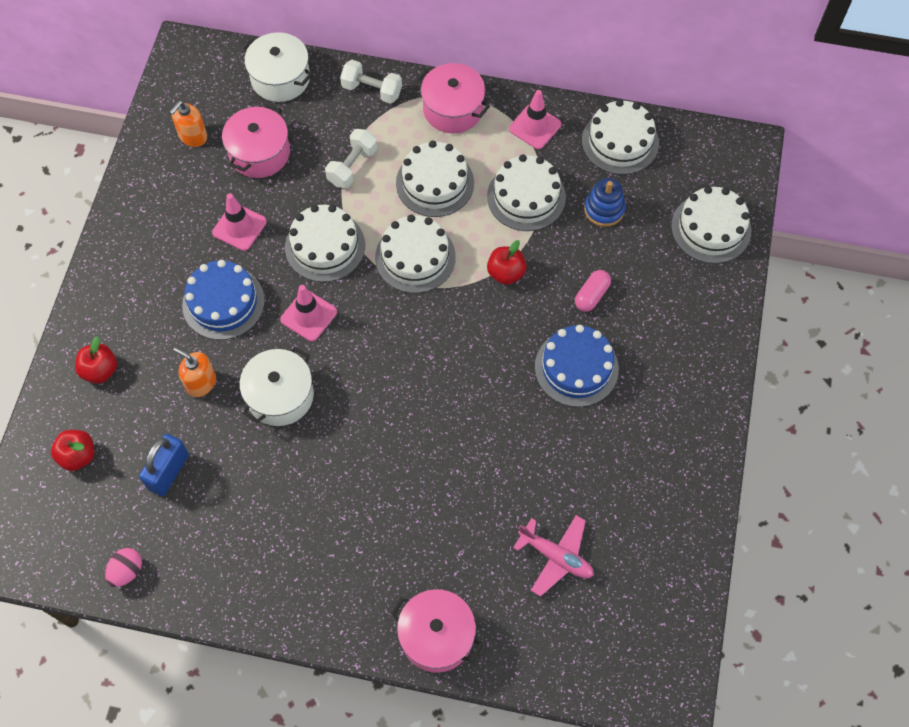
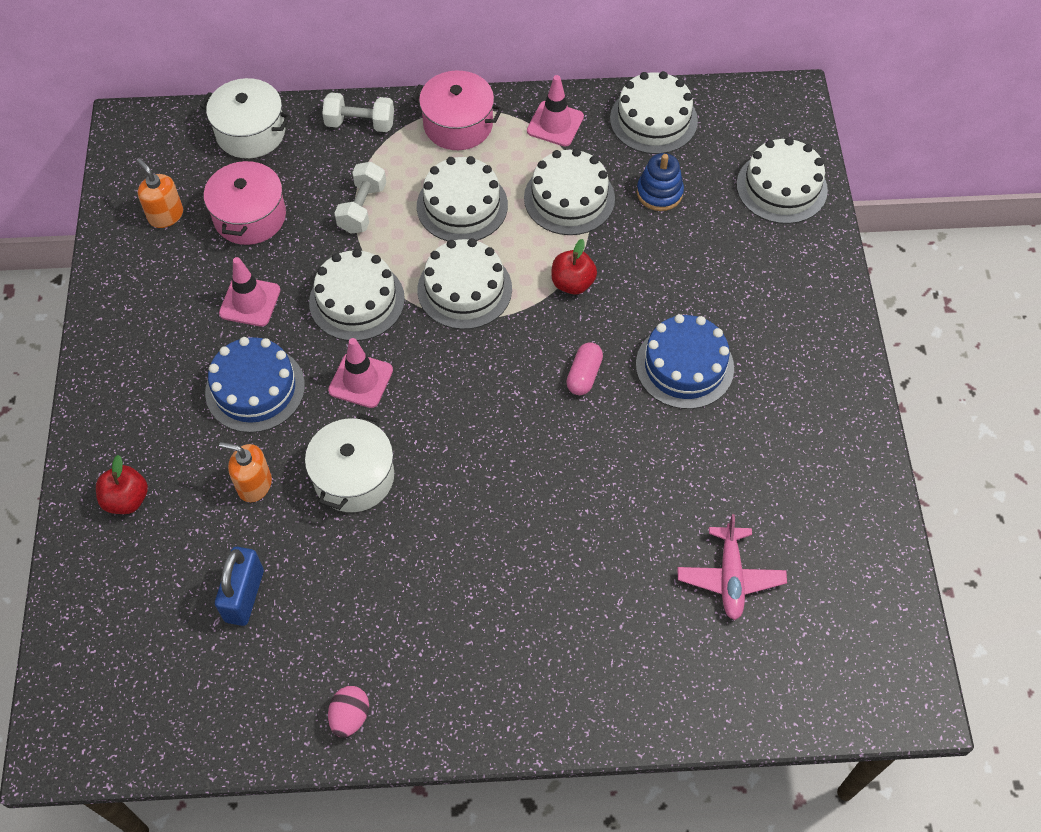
camera: 15 degrees left, 5 degrees down
red apple [51,430,94,471] -> none
pink egg [105,548,142,587] -> pink egg moved to [328,686,369,738]
orange soap dispenser [170,101,207,147] -> orange soap dispenser turned 120 degrees clockwise [137,158,183,228]
pink pot [391,589,483,673] -> none
pink plane [513,515,594,597] -> pink plane turned 75 degrees clockwise [677,514,787,620]
pink capsule [575,270,611,312] -> pink capsule moved to [566,342,603,395]

